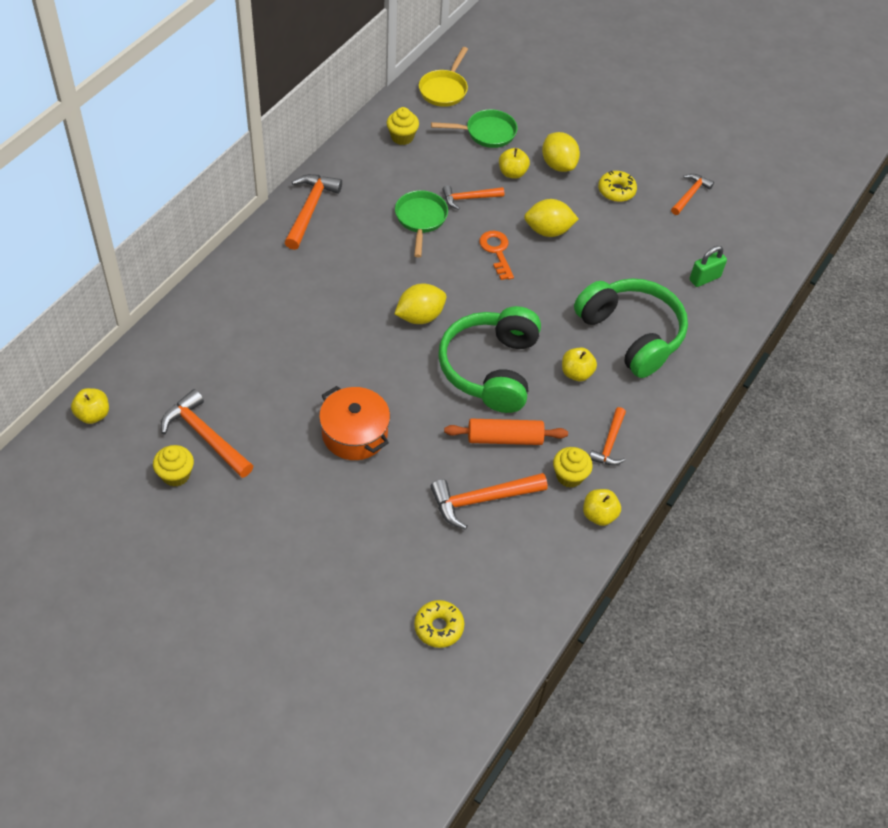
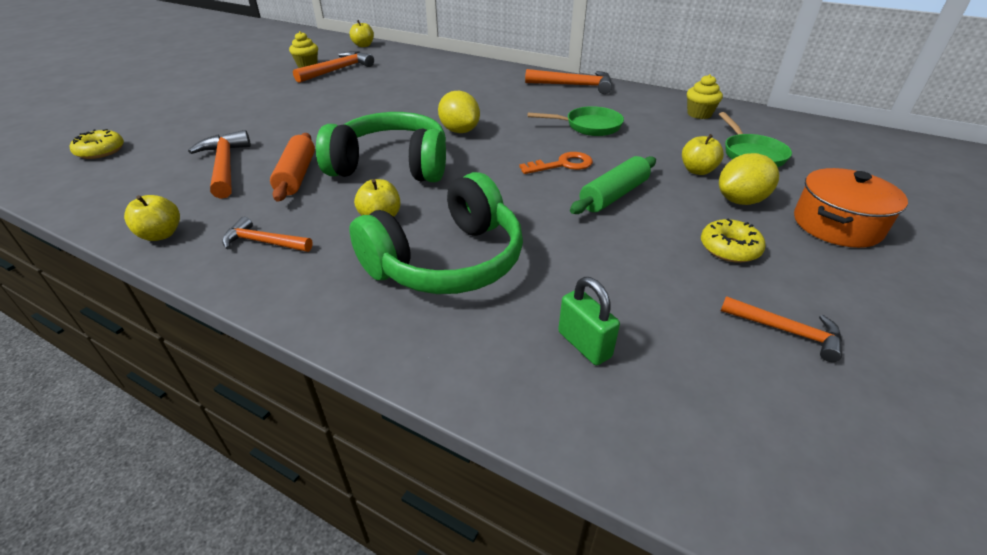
camera: 90 degrees right, 15 degrees down
orange pot [319,386,390,460] -> orange pot moved to [794,168,908,248]
yellow pan [419,47,468,107] -> none
orange hammer [442,185,504,210] -> none
yellow lemon [524,199,579,237] -> green rolling pin [570,156,656,214]
yellow cupcake [553,447,593,488] -> none

